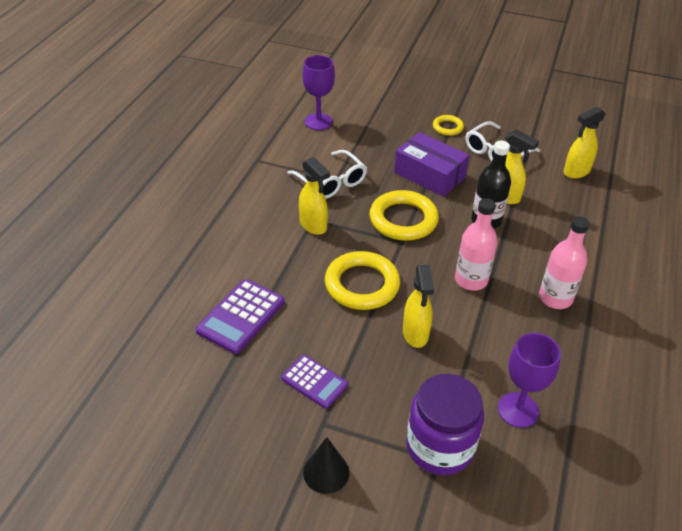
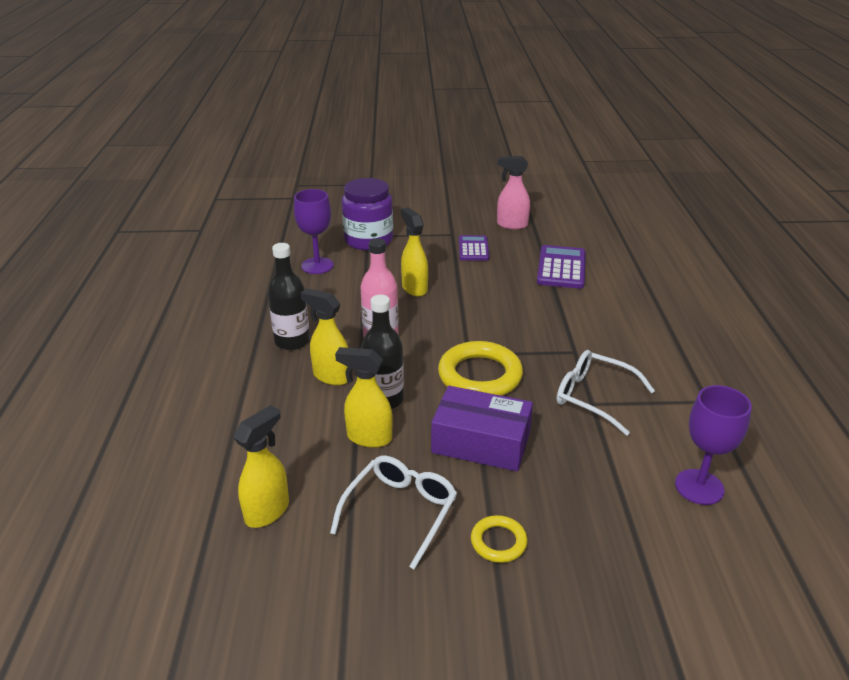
camera: 160 degrees right, 10 degrees down
purple calculator [281,355,348,409] -> purple calculator turned 75 degrees clockwise [459,235,489,261]
yellow spray bottle [299,157,330,235] -> yellow spray bottle moved to [301,288,348,386]
black cone [303,437,349,494] -> none
yellow ring [325,251,400,310] -> none
pink bottle [539,216,590,309] -> black bottle [268,243,310,350]
none -> pink spray bottle [497,156,530,229]

